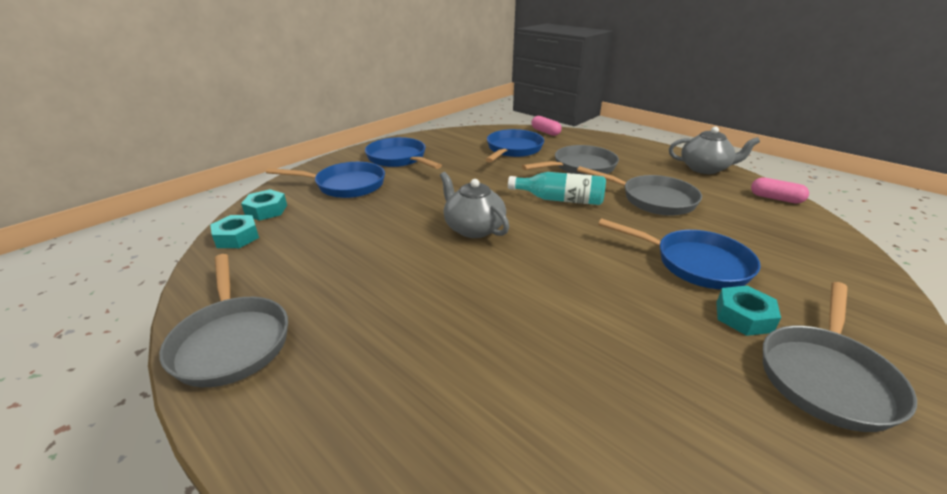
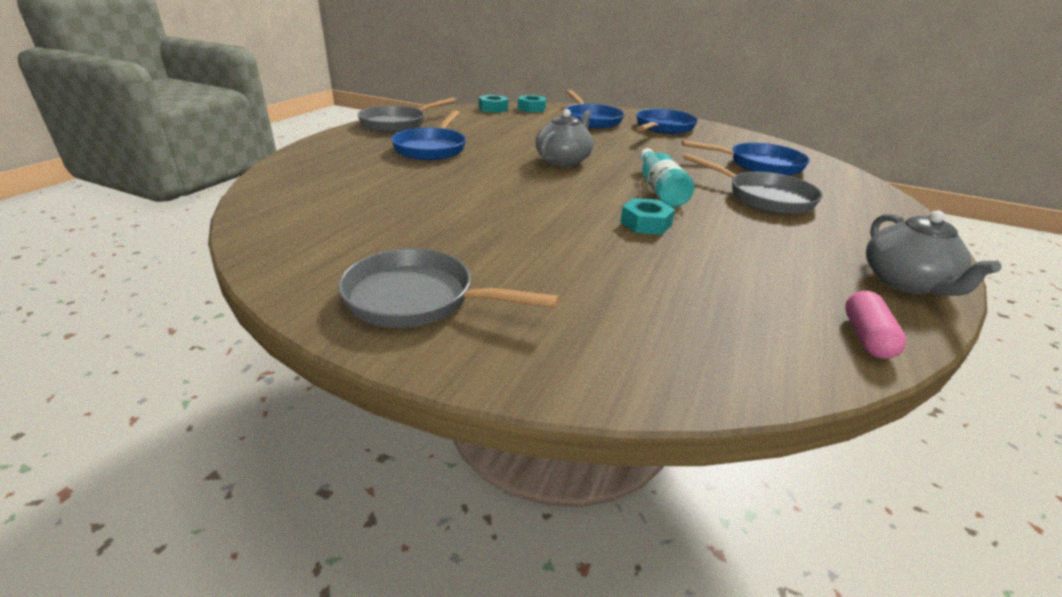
camera: 70 degrees right, 0 degrees up
pink capsule [532,116,562,136] -> none
grey pan [577,166,702,216] -> none
blue pan [598,218,761,289] -> blue pan moved to [391,110,466,160]
turquoise nut [716,286,781,336] -> turquoise nut moved to [620,198,675,235]

